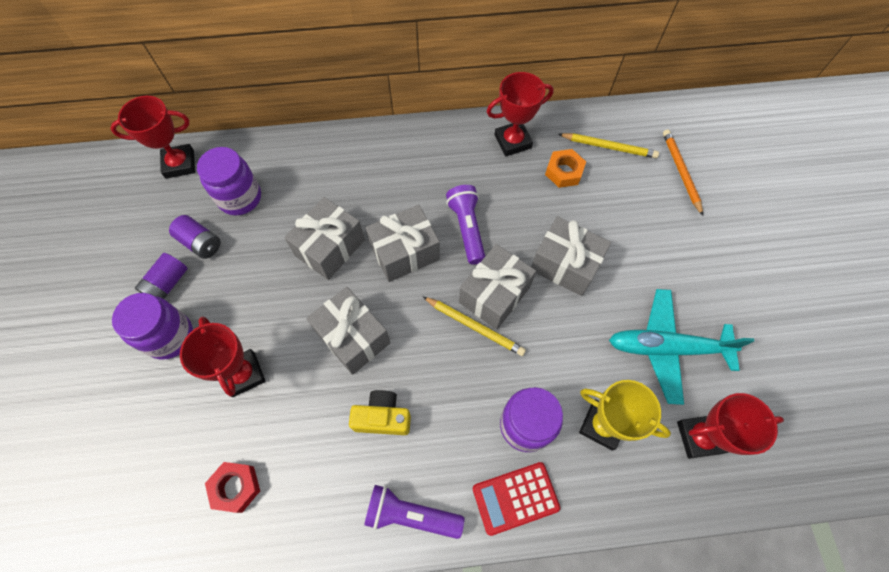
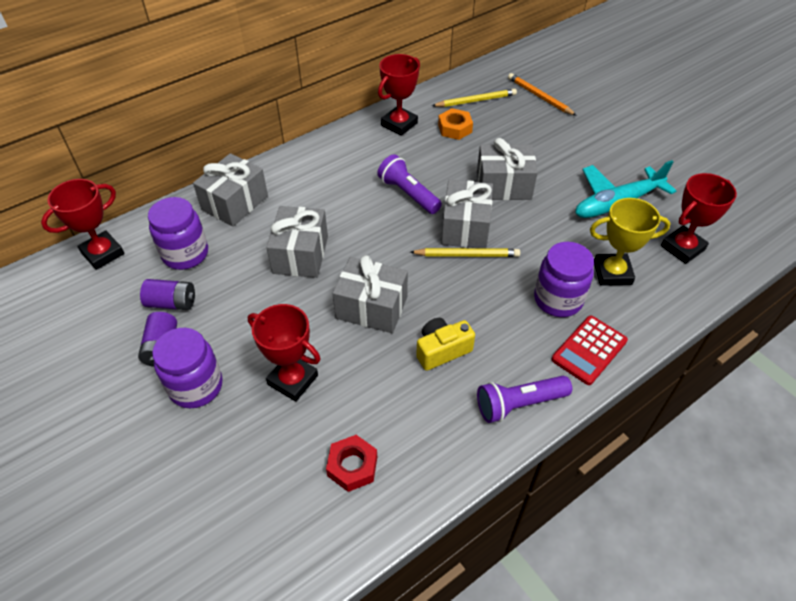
camera: 30 degrees left, 15 degrees down
grey gift [366,205,440,282] -> grey gift moved to [193,153,268,227]

